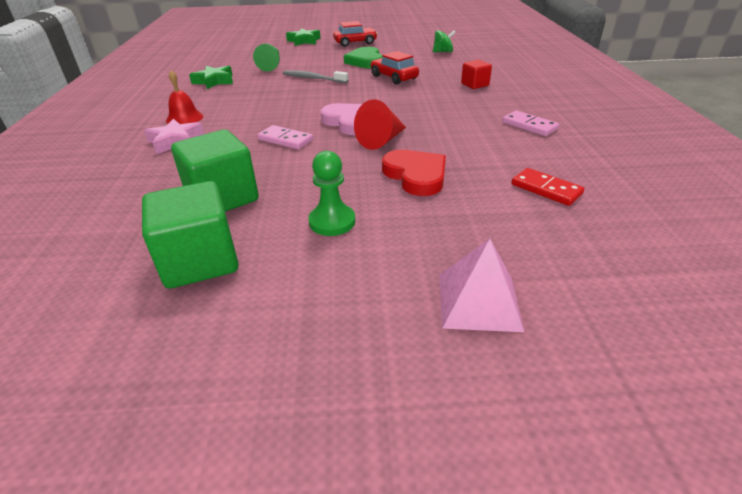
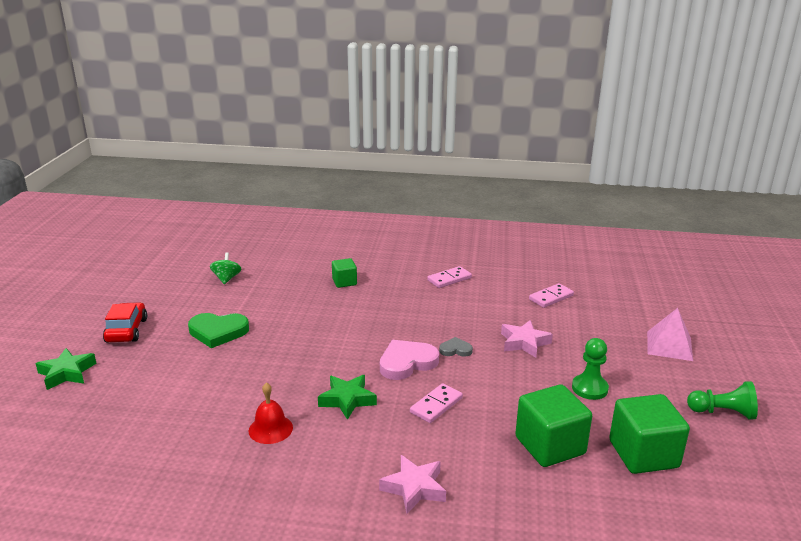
camera: 80 degrees left, 10 degrees down
red bell [166,70,203,124] -> red bell moved to [249,383,293,444]
green star [189,66,233,89] -> green star moved to [318,375,377,420]
green pawn [253,44,280,72] -> green pawn moved to [687,381,758,419]
grey toothbrush [283,70,348,83] -> none
red cone [354,99,406,150] -> grey heart [439,337,473,357]
red car [371,51,419,84] -> none
red heart [382,150,446,196] -> pink star [501,320,553,358]
red cube [461,60,492,89] -> green cube [332,258,357,288]
red domino [511,168,584,206] -> pink domino [529,283,574,308]

